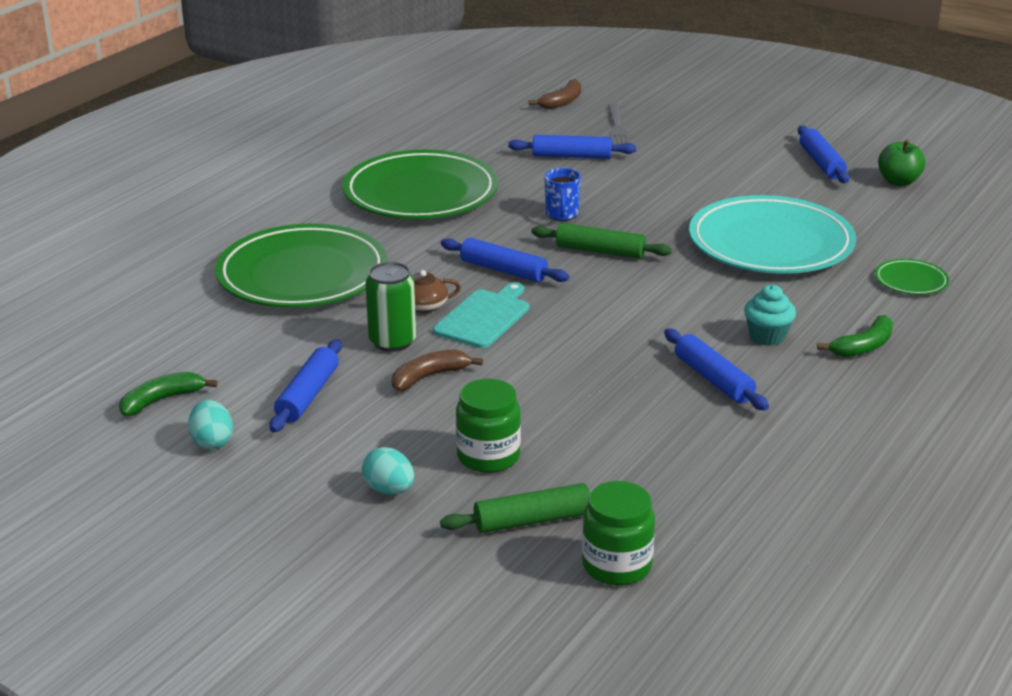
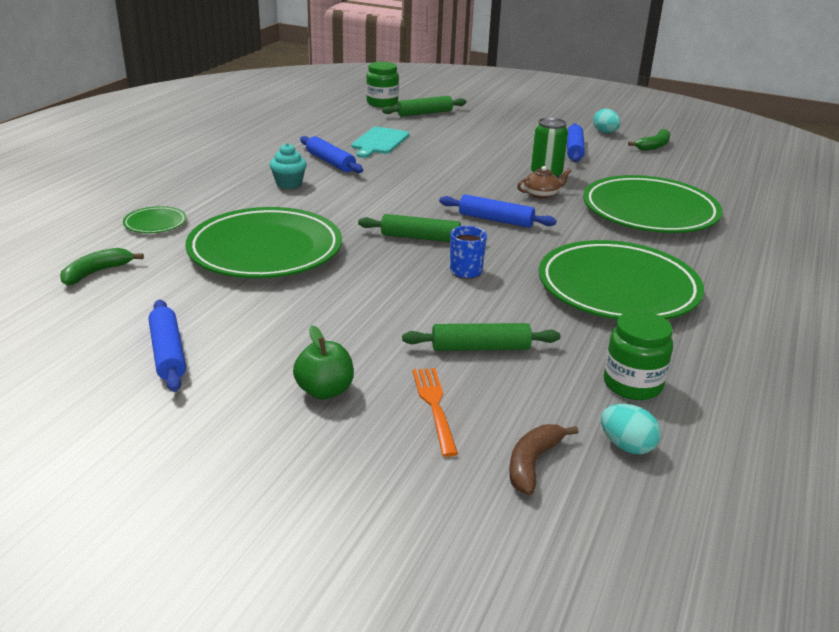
camera: 170 degrees right, 0 degrees up
turquoise egg [362,447,414,495] -> turquoise egg moved to [601,404,661,454]
brown banana [392,349,483,391] -> none
turquoise cutting board [433,282,529,348] -> turquoise cutting board moved to [351,127,409,158]
green jar [456,379,521,473] -> green jar moved to [604,311,673,400]
blue rolling pin [508,135,636,159] -> green rolling pin [402,323,561,351]
grey fork [608,103,630,145] -> orange fork [412,368,458,457]
turquoise plate [689,195,856,274] -> green plate [185,207,342,278]
green banana [817,315,893,357] -> green banana moved to [60,248,144,286]
green apple [878,139,925,186] -> green apple moved to [293,325,354,399]

